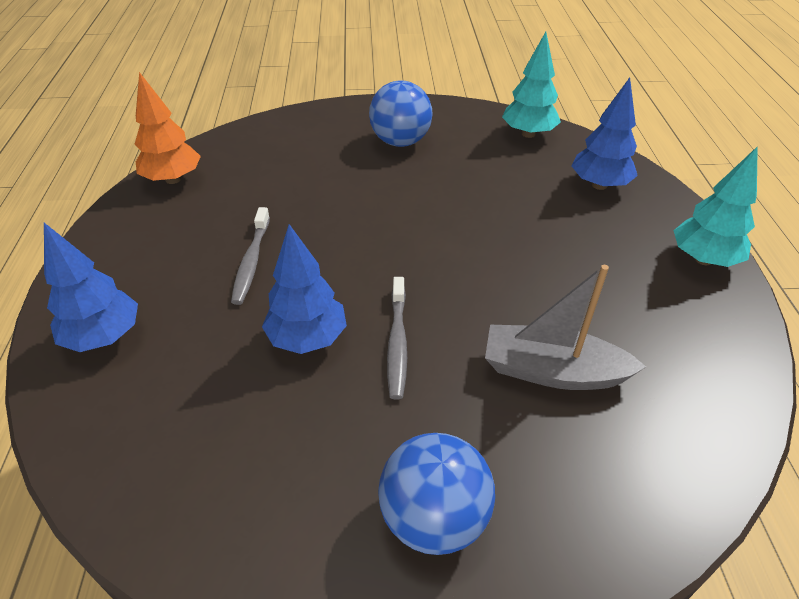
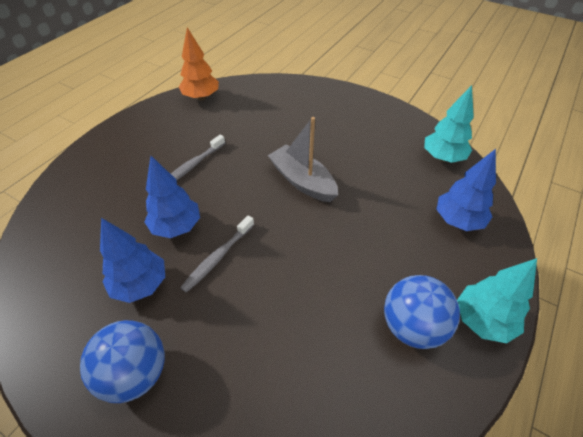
camera: 35 degrees right, 5 degrees up
blue tree [44,223,138,352] -> blue tree moved to [100,218,165,303]
blue ball [369,80,433,147] -> blue ball moved to [384,275,460,349]
grey boat [485,265,646,390] -> grey boat moved to [268,117,338,202]

